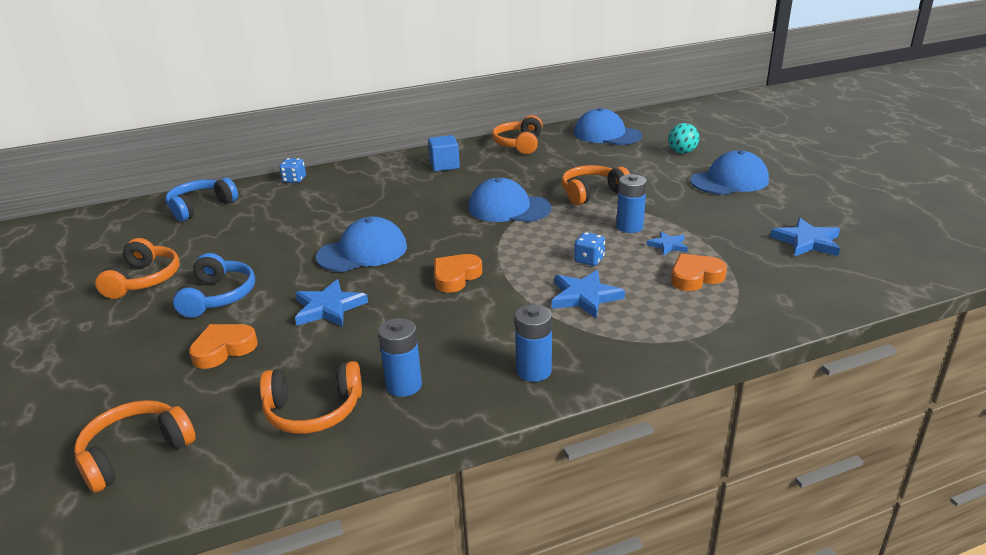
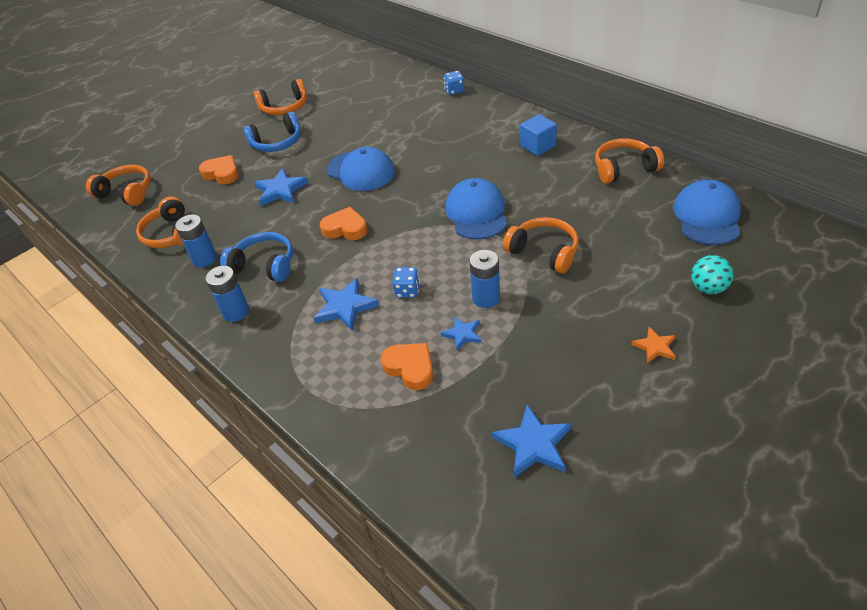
camera: 70 degrees right, 15 degrees up
blue headphones [165,178,238,222] -> blue headphones moved to [220,232,293,282]
blue cap [690,150,769,195] -> orange star [631,327,676,363]

